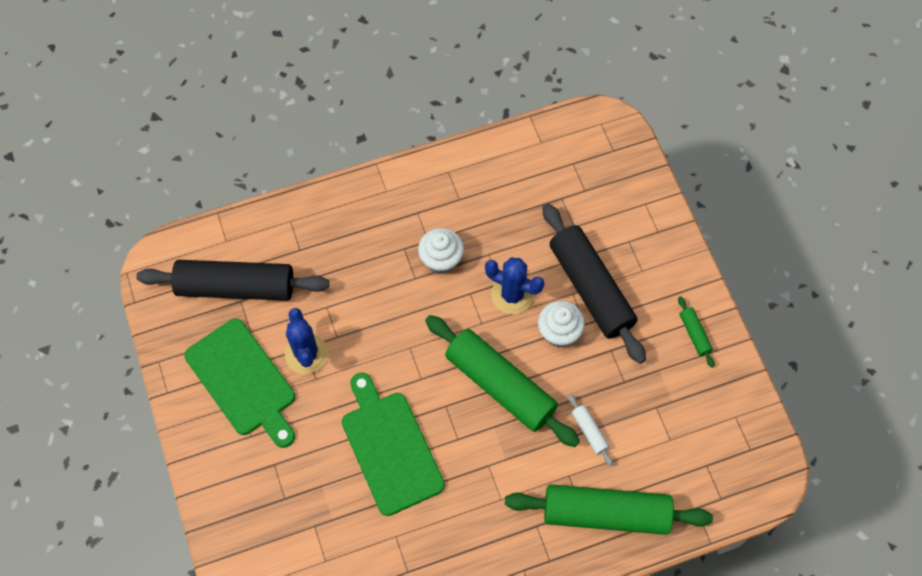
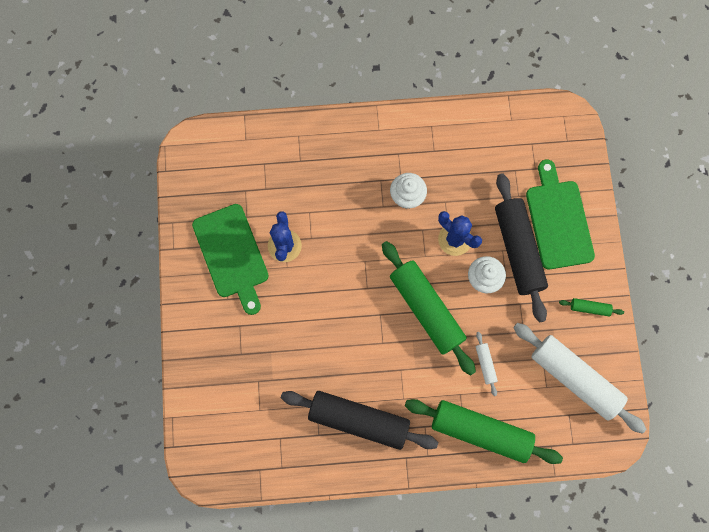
camera: 15 degrees right, 10 degrees up
black rolling pin [136,260,329,301] -> black rolling pin moved to [281,391,438,450]
green cutting board [342,373,445,516] -> green cutting board moved to [526,160,595,269]
green rolling pin [678,296,715,368] -> green rolling pin turned 75 degrees counterclockwise [559,298,624,316]
none -> white rolling pin [513,323,646,434]

